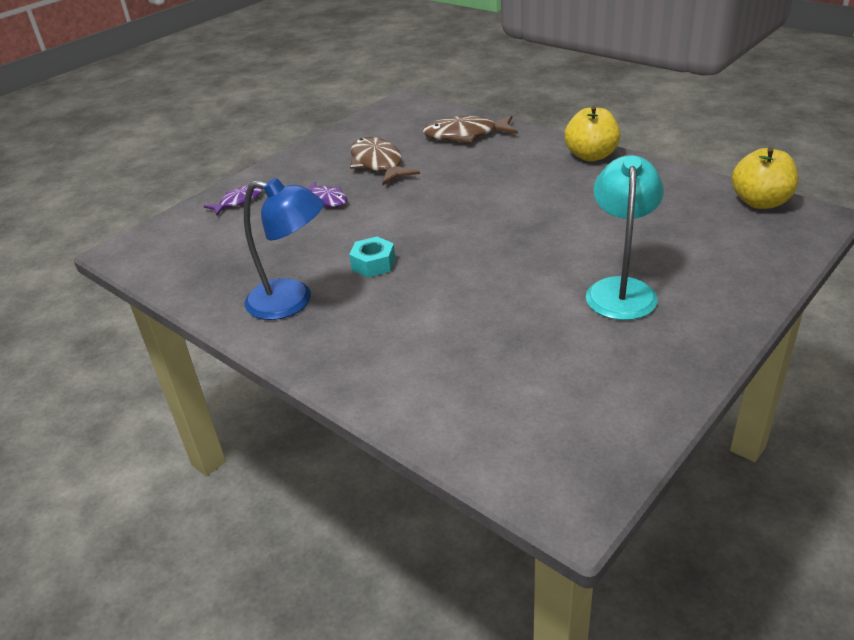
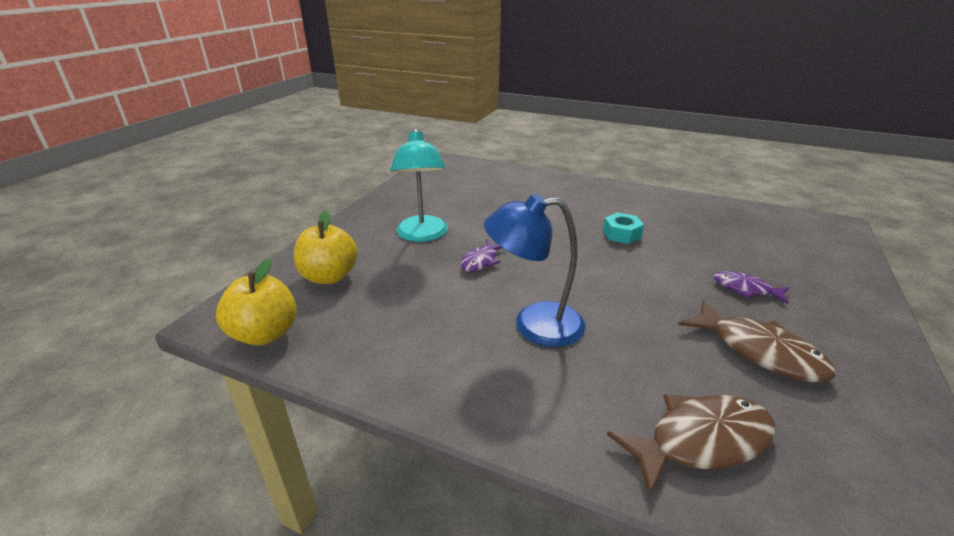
camera: 160 degrees right, 5 degrees down
purple fish [204,185,263,215] -> purple fish moved to [460,239,502,272]
blue lamp [244,178,324,320] -> blue lamp moved to [484,194,585,347]
yellow apple [565,106,620,161] -> yellow apple moved to [294,210,358,284]

